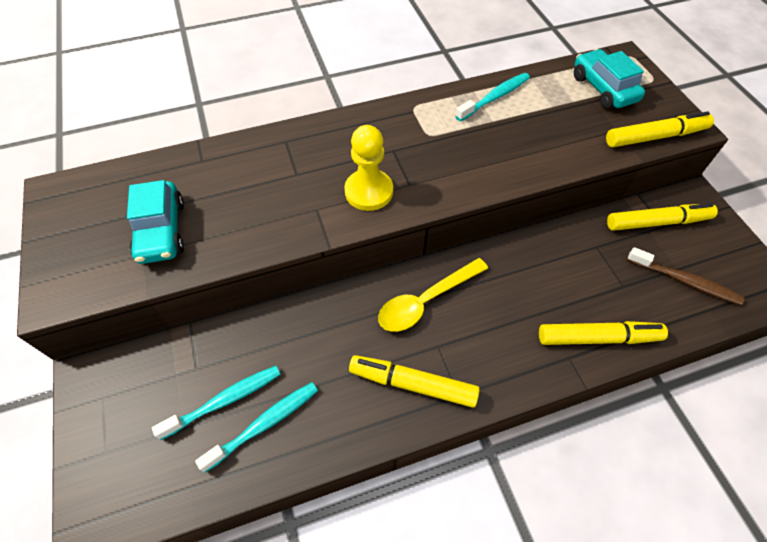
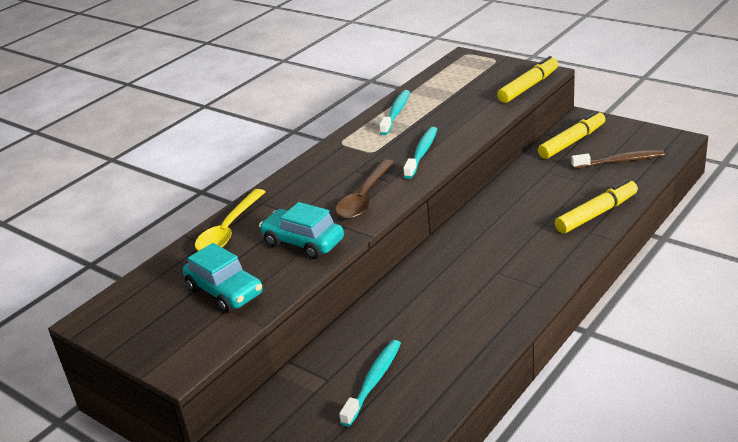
camera: 30 degrees left, 25 degrees down
turquoise toothbrush [195,382,318,473] -> turquoise toothbrush moved to [403,127,437,179]
yellow pawn [345,125,393,211] -> brown spoon [336,159,394,219]
yellow marker [349,355,479,408] -> none
yellow spoon [378,258,488,332] -> yellow spoon moved to [195,189,266,251]
turquoise car [574,49,645,109] -> turquoise car moved to [259,202,344,259]

